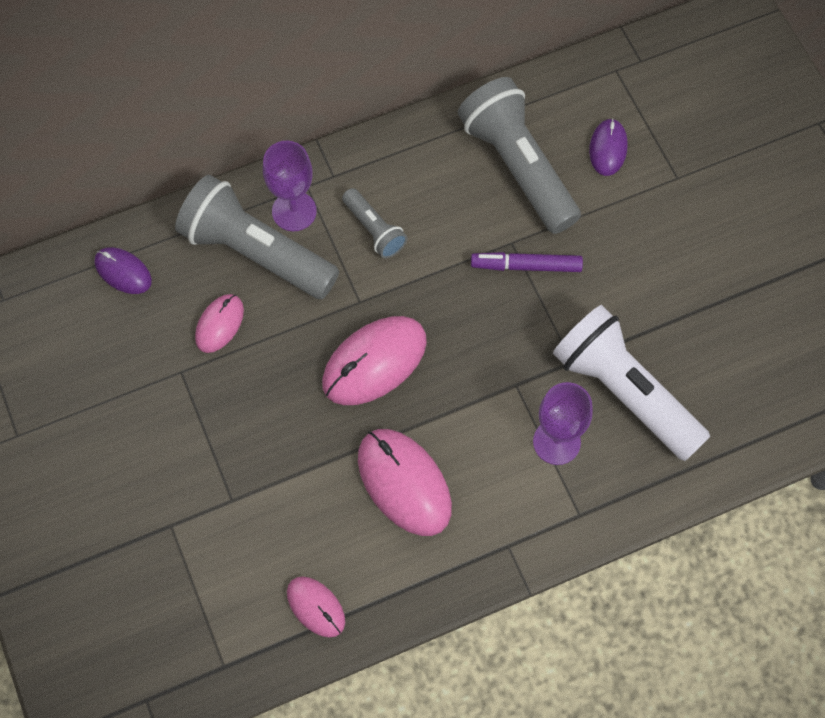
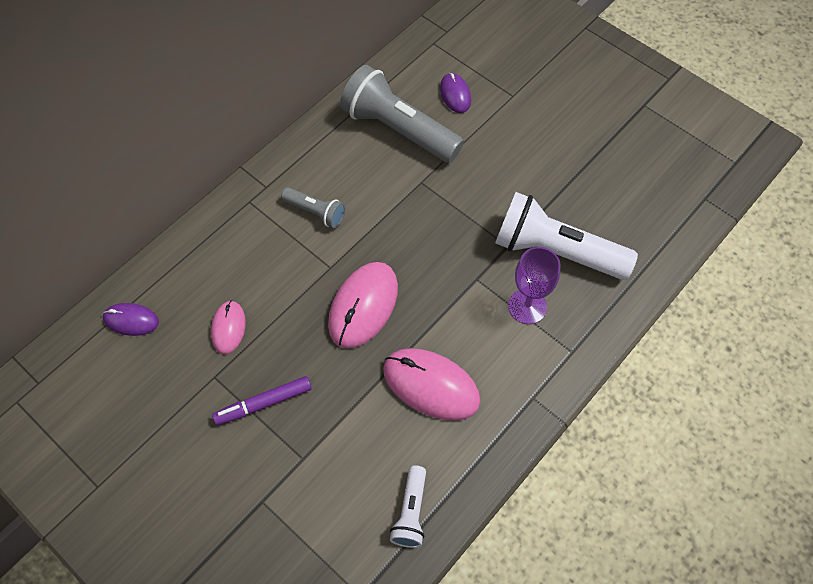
camera: 25 degrees left, 5 degrees down
grey flashlight [175,175,339,299] -> none
purple goblet [263,141,317,231] -> none
pink mouse [287,577,345,638] -> white flashlight [390,465,426,548]
purple marker [471,252,583,272] -> purple marker moved to [212,376,312,425]

